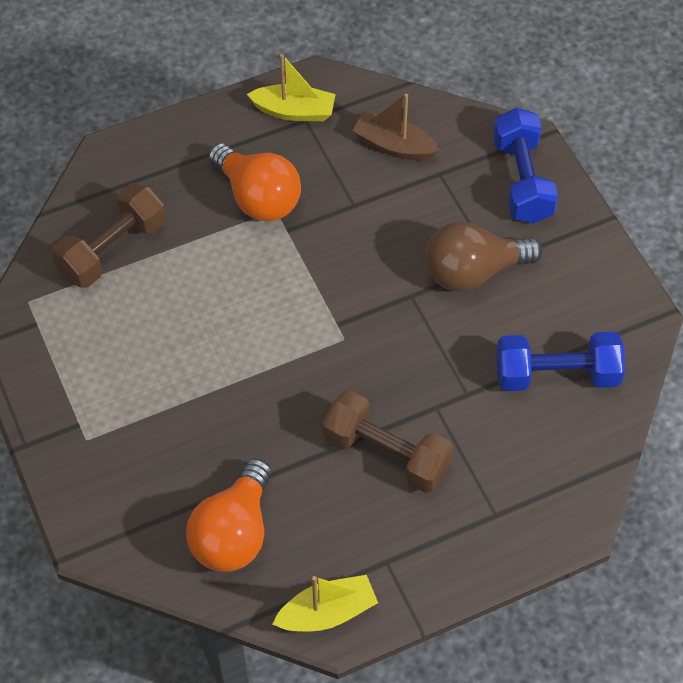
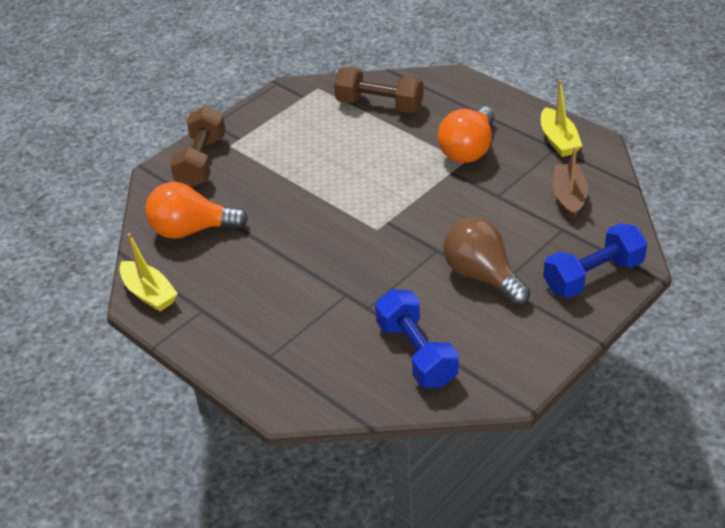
camera: 70 degrees right, 15 degrees down
brown dumbbell [323,390,453,493] -> brown dumbbell moved to [170,106,226,188]

